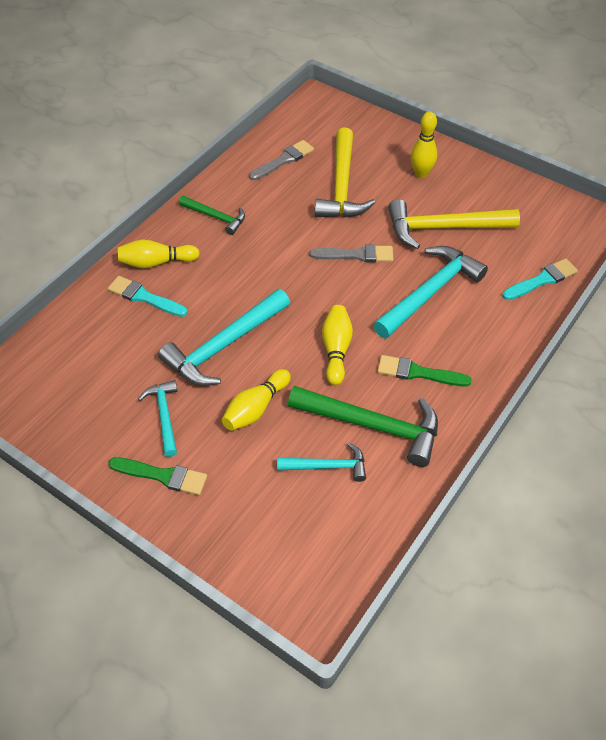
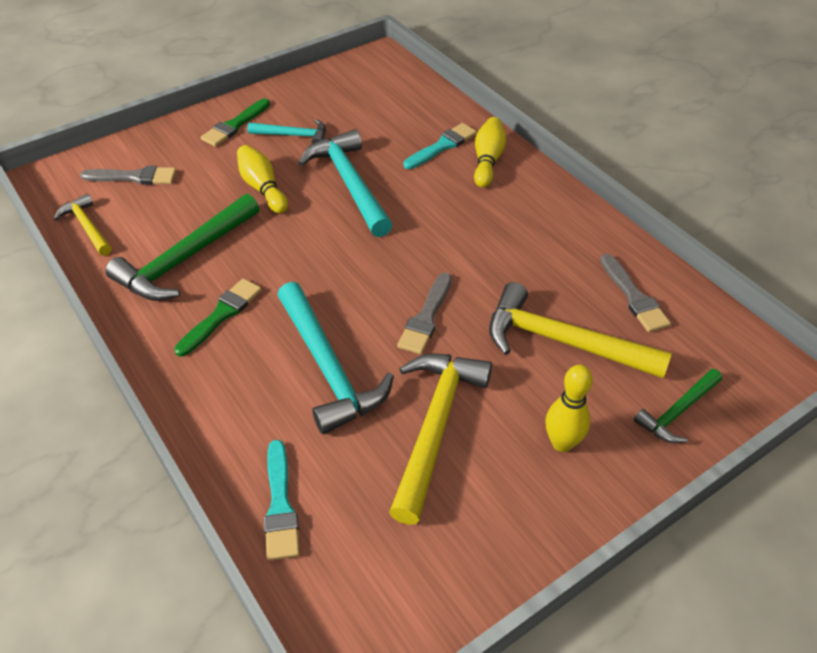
camera: 110 degrees right, 5 degrees down
green hammer [179,196,245,235] -> green hammer moved to [634,369,722,443]
turquoise hammer [277,442,366,482] -> none
yellow bowling pin [322,305,353,385] -> none
none -> yellow hammer [54,194,112,256]
none -> grey brush [80,166,176,185]

